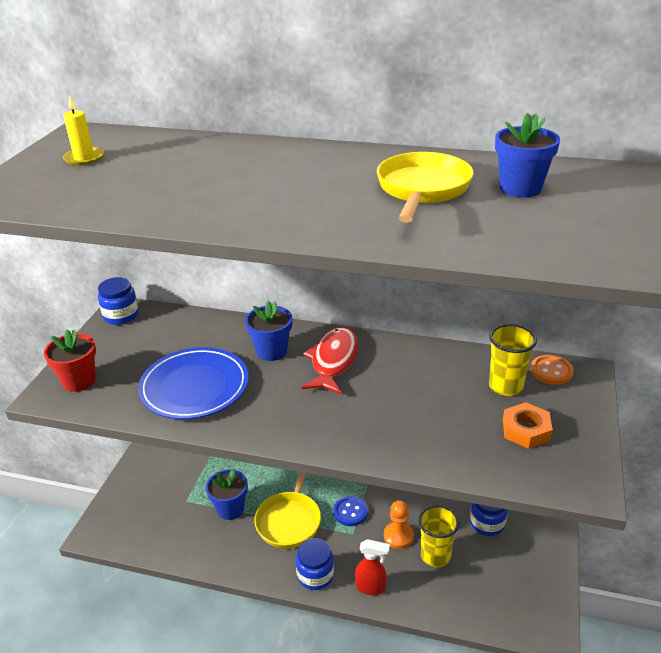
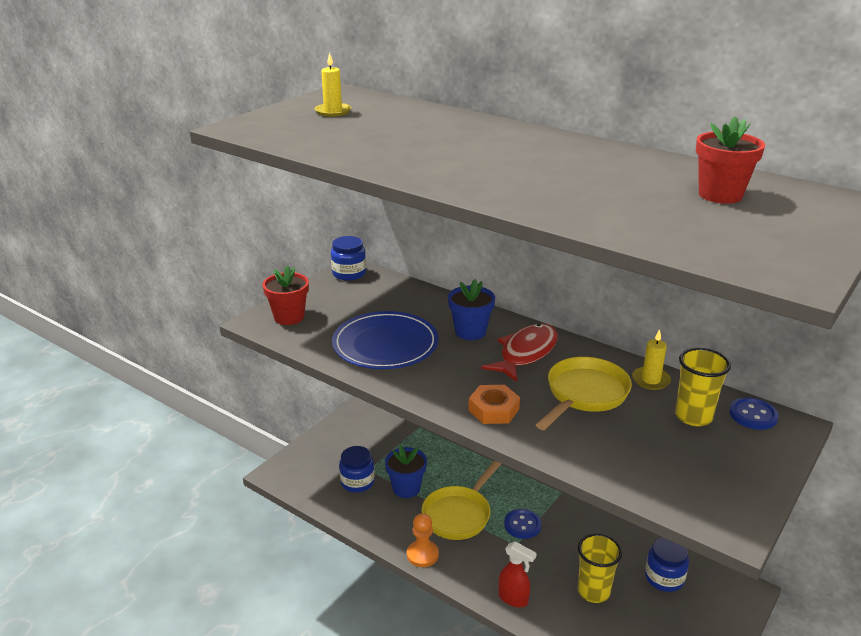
camera: 20 degrees right, 5 degrees down
blue jar [296,538,334,590] -> blue jar moved to [339,446,375,493]
yellow pan [377,152,473,223] -> yellow pan moved to [536,357,632,430]
orange pawn [384,500,414,549] -> orange pawn moved to [407,513,439,567]
blue flower pot [495,112,560,197] -> red flower pot [696,116,765,204]
orange nut [503,402,553,449] -> orange nut moved to [468,385,520,424]
orange button [531,355,574,385] -> blue button [729,397,779,430]
none -> yellow candle [632,329,671,390]

